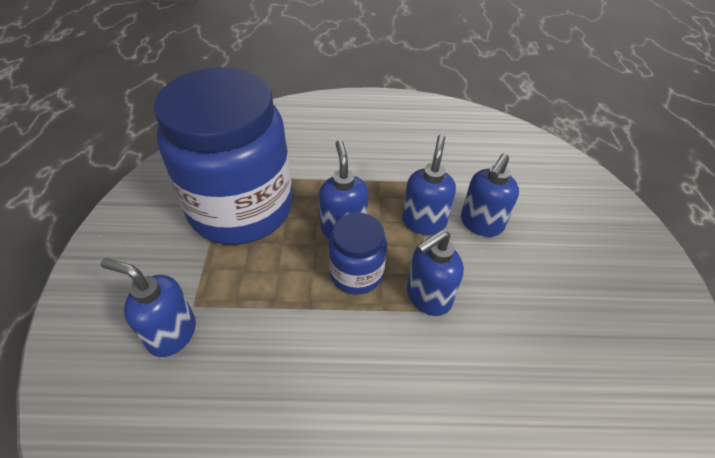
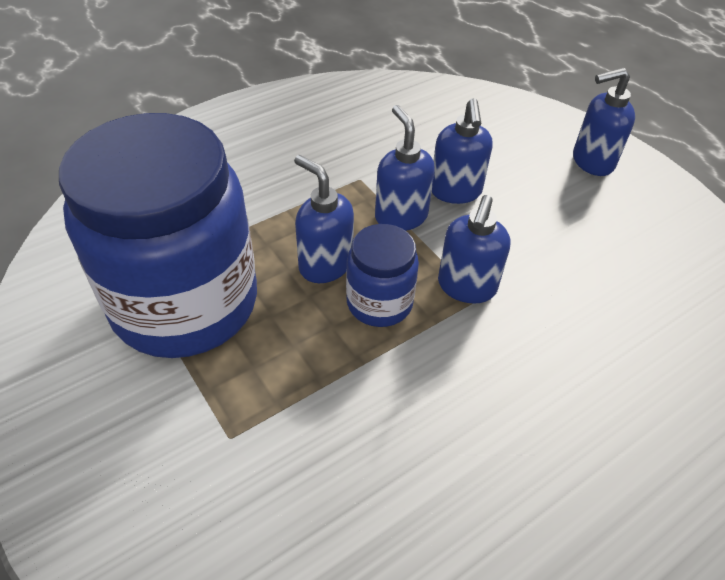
camera: 35 degrees left, 0 degrees up
blue soap dispenser [101,258,196,357] -> blue soap dispenser moved to [573,68,635,176]

